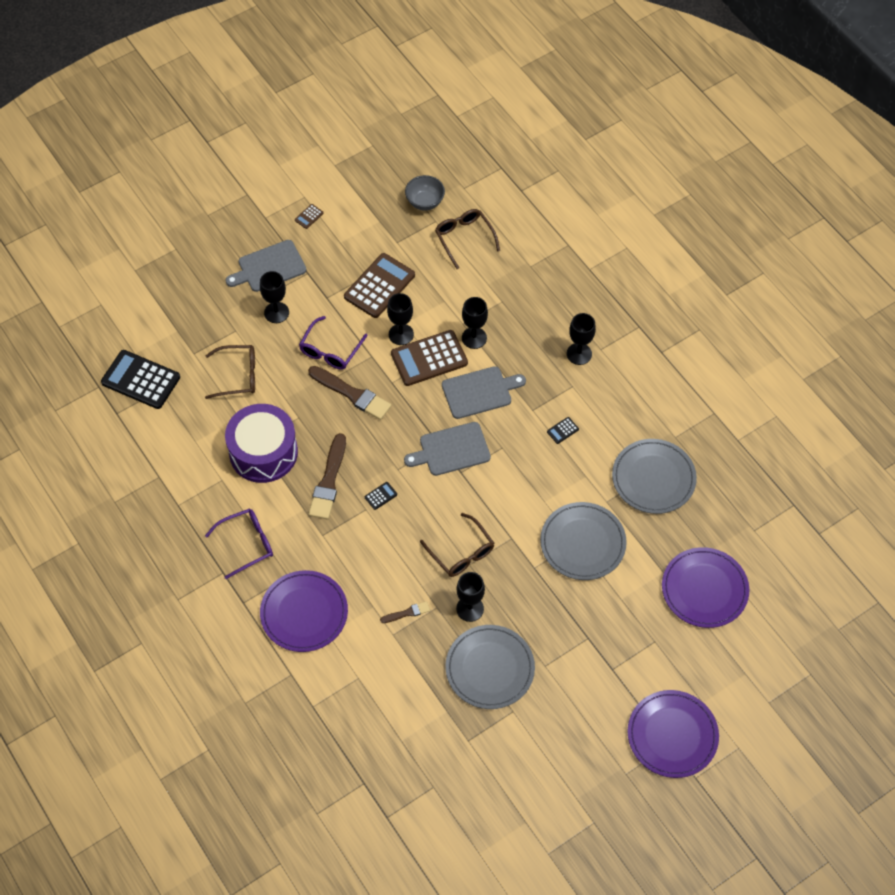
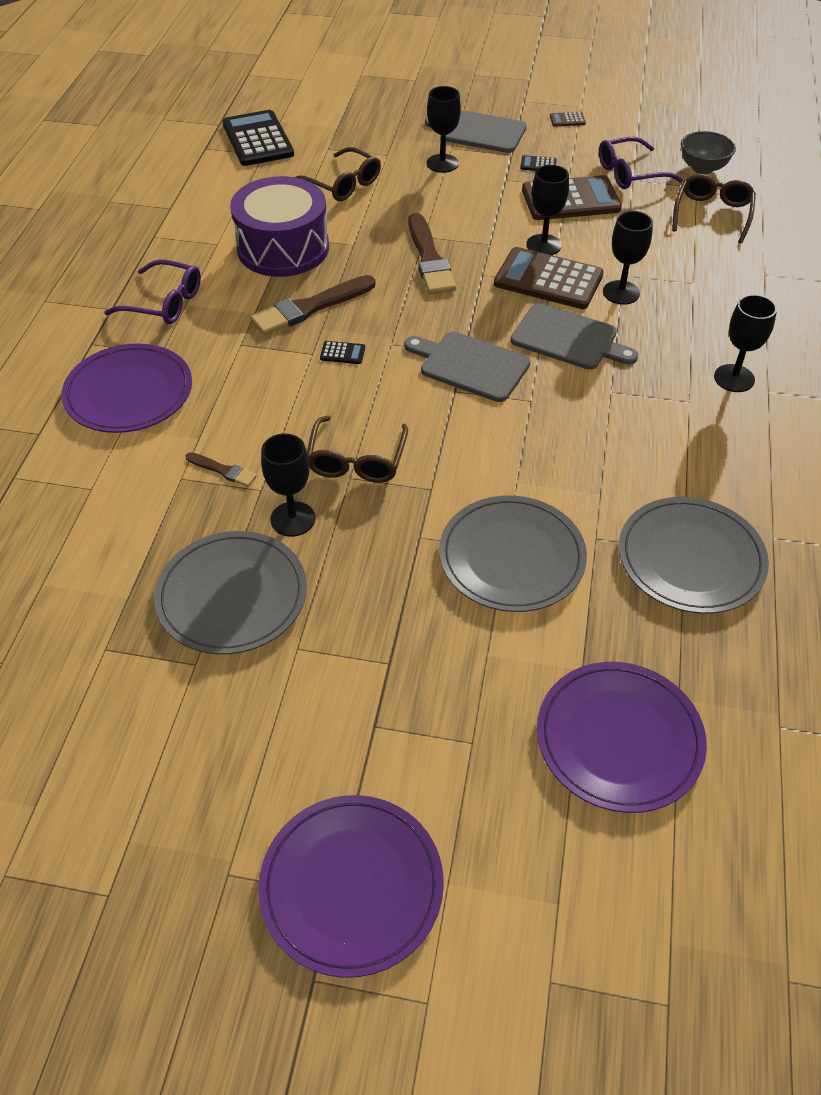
camera: 45 degrees right, 10 degrees down
purple glasses [299,316,368,370] -> purple glasses moved to [599,137,683,189]
black calculator [547,417,579,444] -> black calculator moved to [520,155,557,171]

